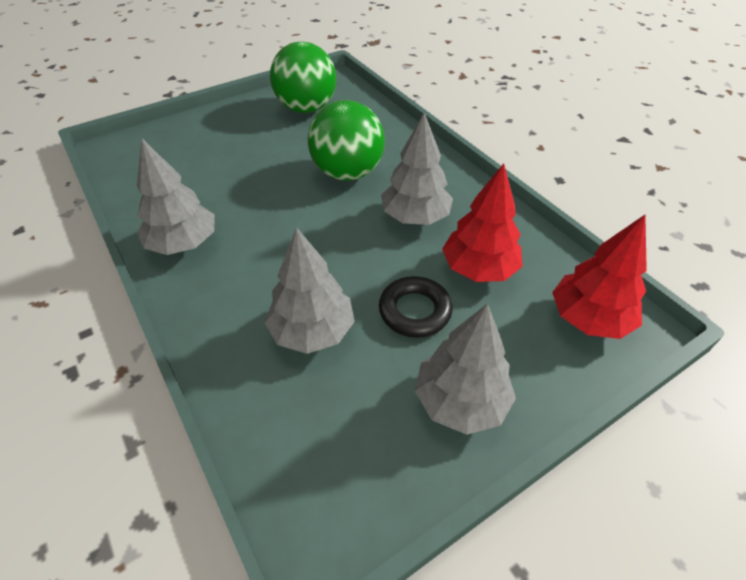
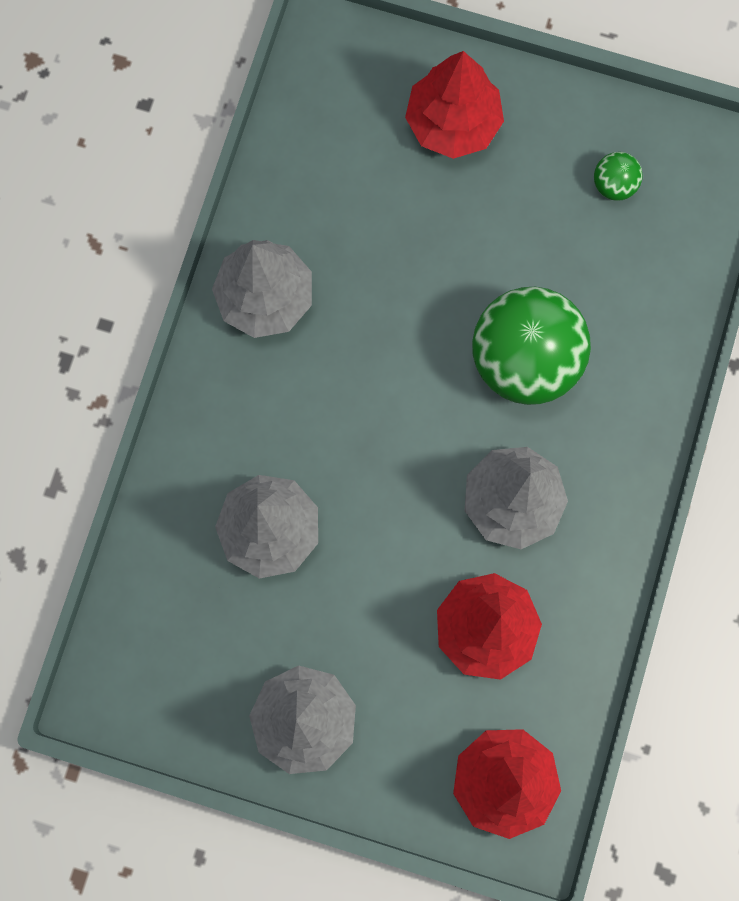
camera: 50 degrees right, 30 degrees up
green ball [270,42,336,113] -> green ball [594,152,643,201], size x0.43
black ring [379,276,453,338] -> none
none -> red tree [405,51,504,159]

